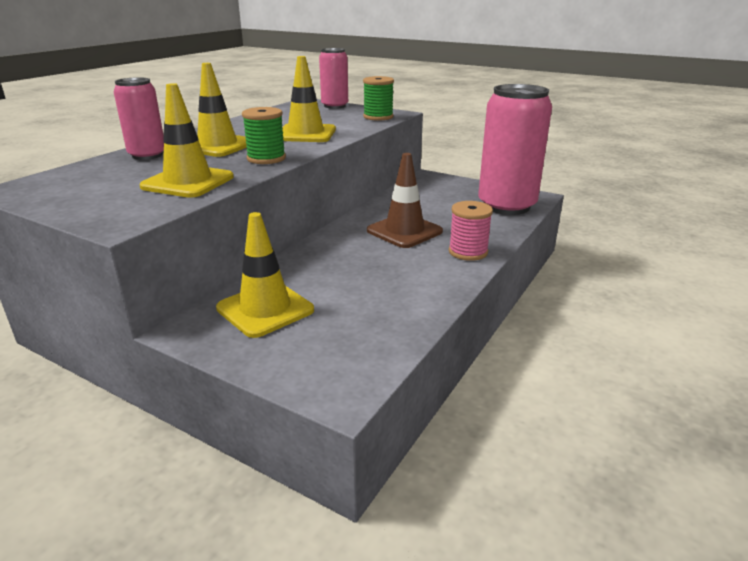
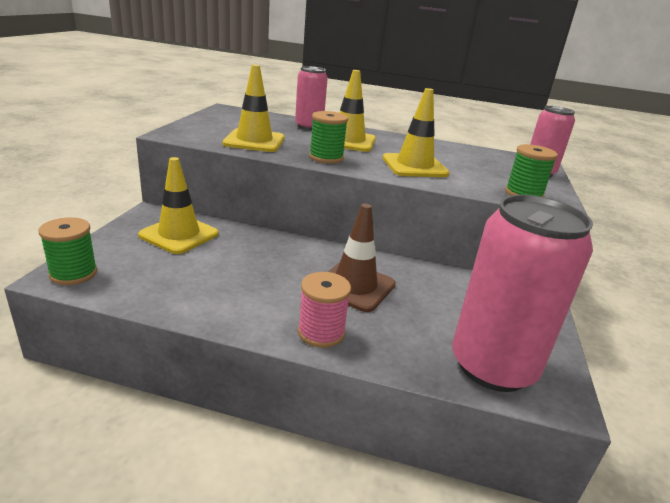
camera: 70 degrees right, 0 degrees up
none -> green spool [39,217,97,285]

